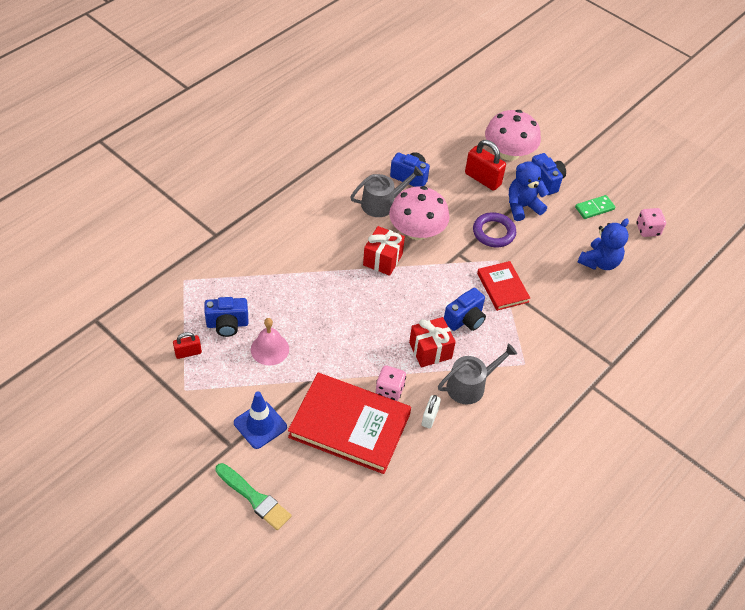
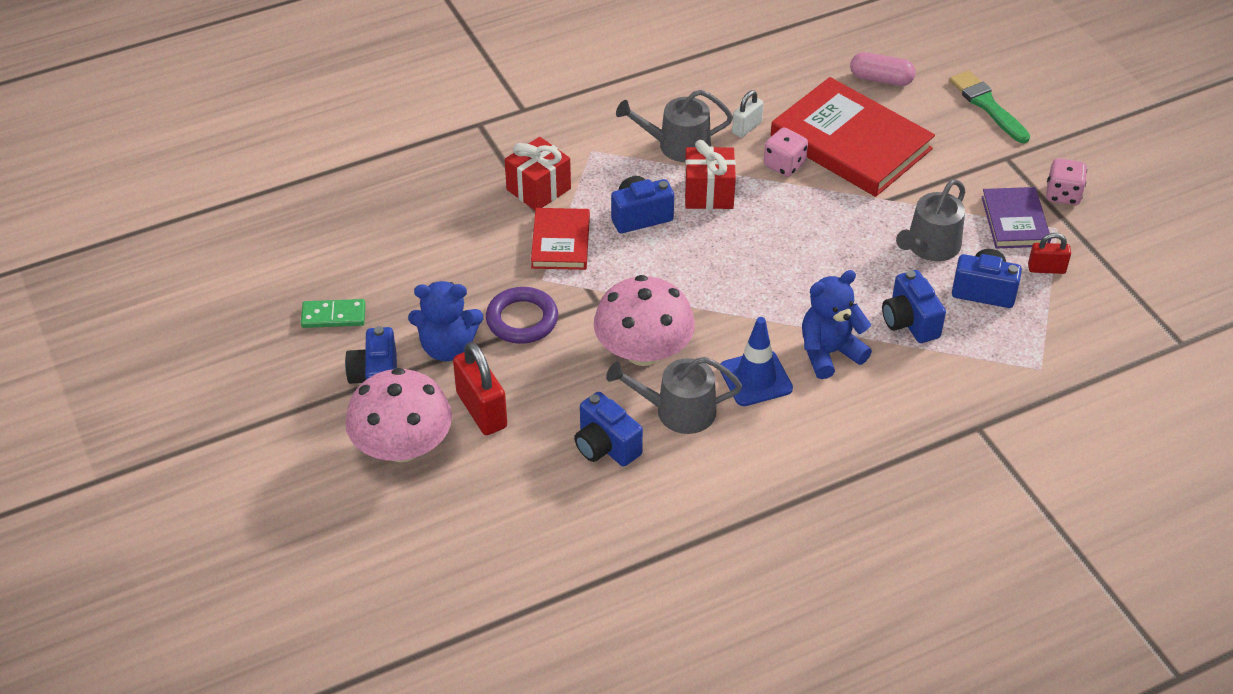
camera: 155 degrees left, 5 degrees down
blue traffic cone [234,391,287,449] -> blue traffic cone moved to [720,317,793,406]
pink bell [251,318,289,365] -> grey watering can [896,179,966,261]
red gift [363,226,405,276] -> red gift moved to [505,137,571,210]
blue teddy bear [577,219,629,270] -> blue teddy bear moved to [802,270,872,379]
pink dice [636,208,666,237] -> pink dice moved to [1046,158,1087,205]
none -> pink capsule [850,52,916,86]
none -> blue camera [882,270,946,343]
none -> purple book [981,187,1051,249]

